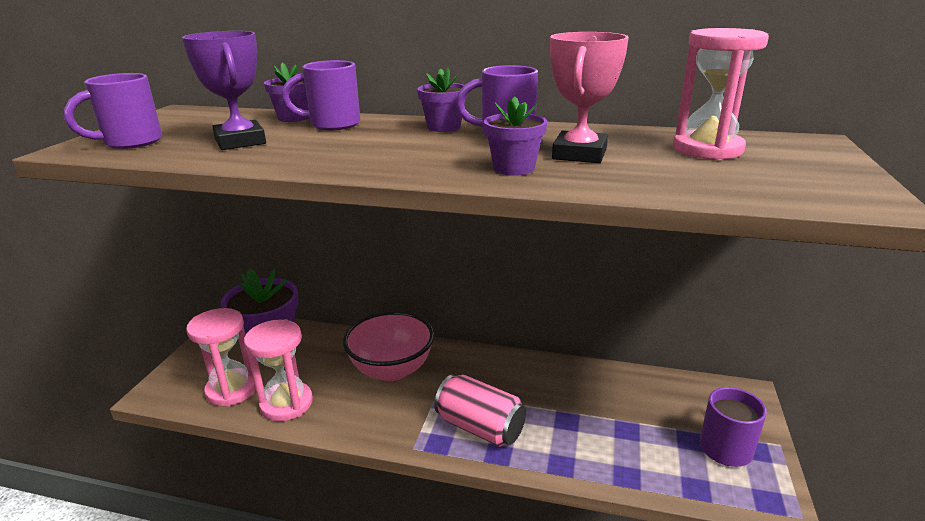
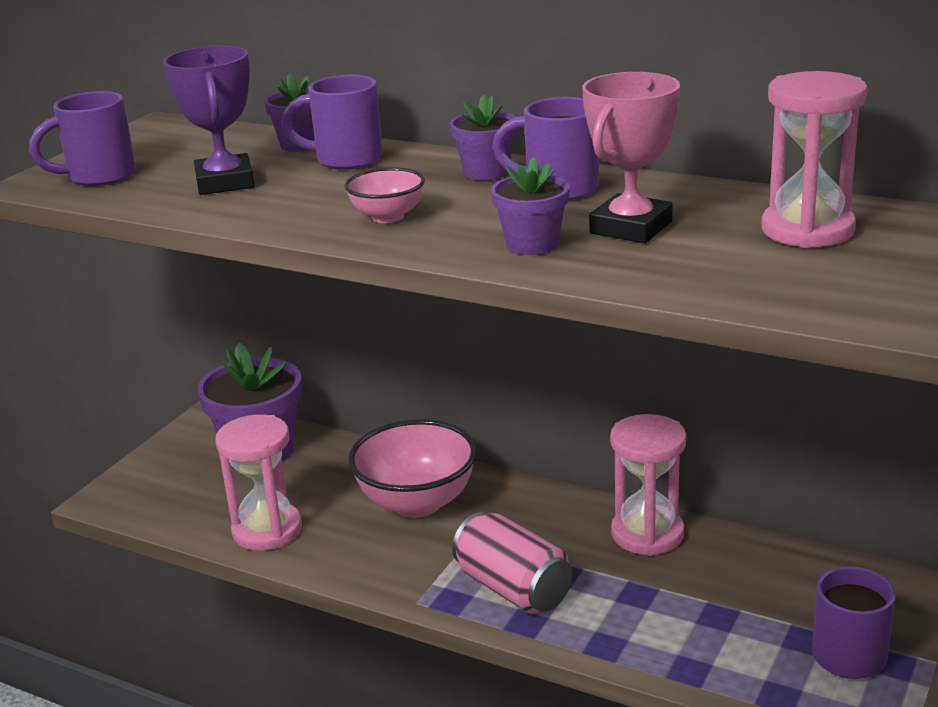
camera: 15 degrees right, 0 degrees up
pink hourglass [186,308,256,407] -> pink hourglass moved to [610,414,686,556]
none -> pink bowl [344,167,425,223]

